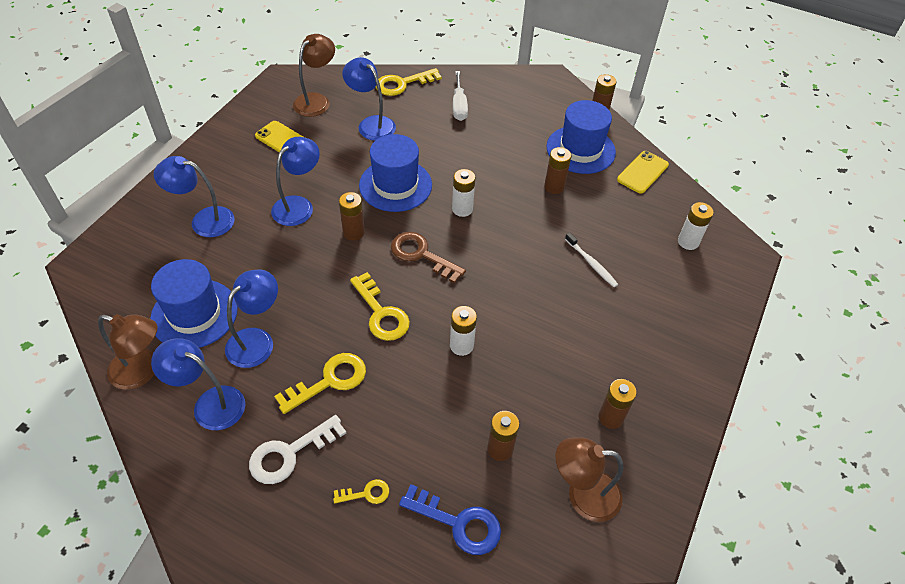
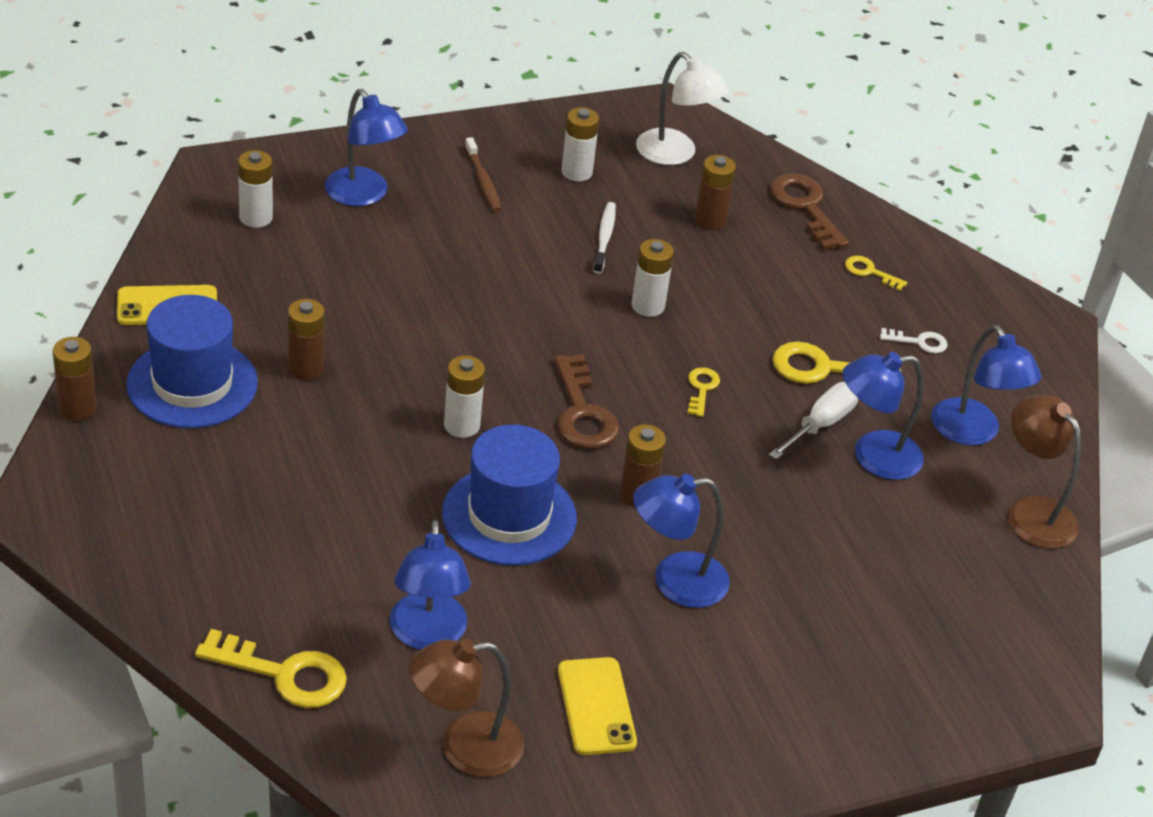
camera: 140 degrees left, 10 degrees down
blue hat [150,259,238,348] -> none
blue lamp [154,156,235,237] -> blue lamp moved to [325,89,408,206]
white key [249,415,346,484] -> white key [880,328,948,354], size x0.54
yellow key [350,272,410,341] -> yellow key [687,367,720,417], size x0.54
blue key [399,484,501,555] -> brown key [770,173,849,250]
white screwdriver [453,71,468,121] -> white screwdriver moved to [769,382,858,459]
brown lamp [555,437,624,522] -> white lamp [636,52,729,165]
white toothbrush [565,232,618,287] -> white toothbrush moved to [593,202,616,274]
brown battery [599,379,637,429] -> white battery [561,107,599,181]
none -> brown toothbrush [465,137,501,212]

